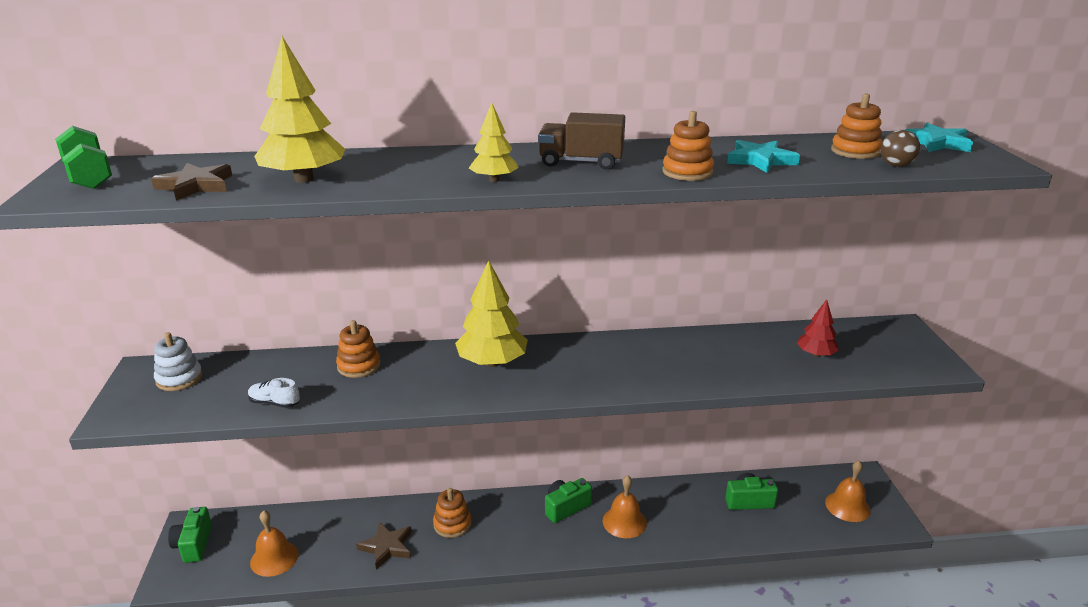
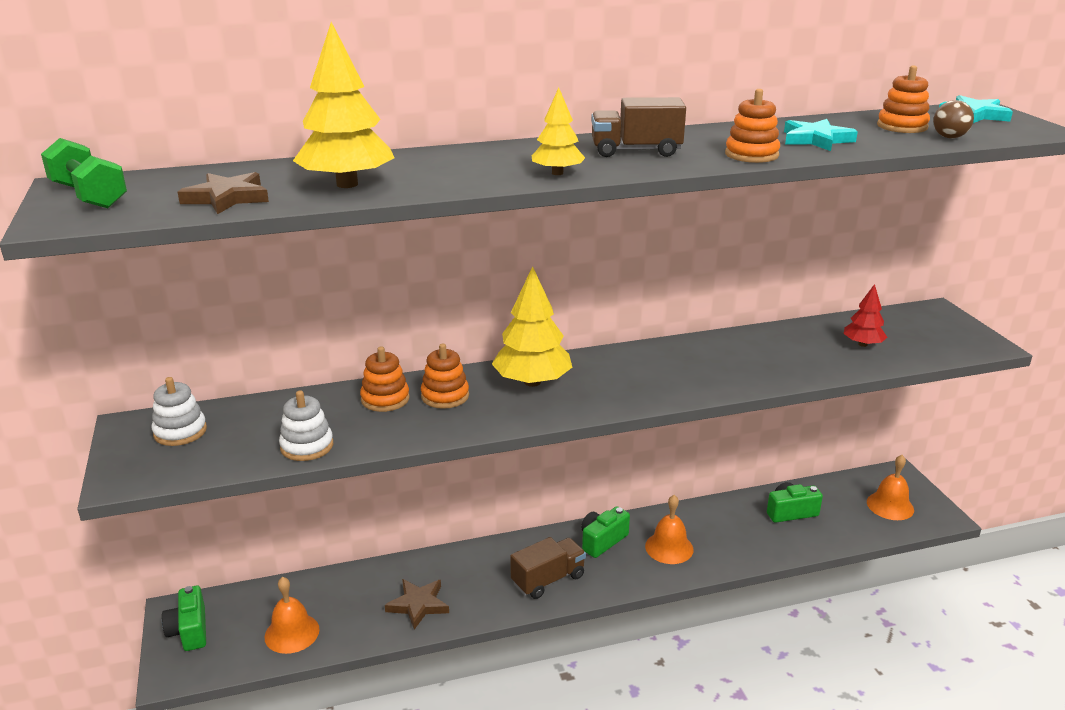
camera: 10 degrees left, 0 degrees up
white shoe [248,378,300,408] -> white stacking toy [279,390,333,461]
orange stacking toy [433,488,471,538] -> orange stacking toy moved to [421,344,469,409]
none -> brown truck [510,537,586,599]

